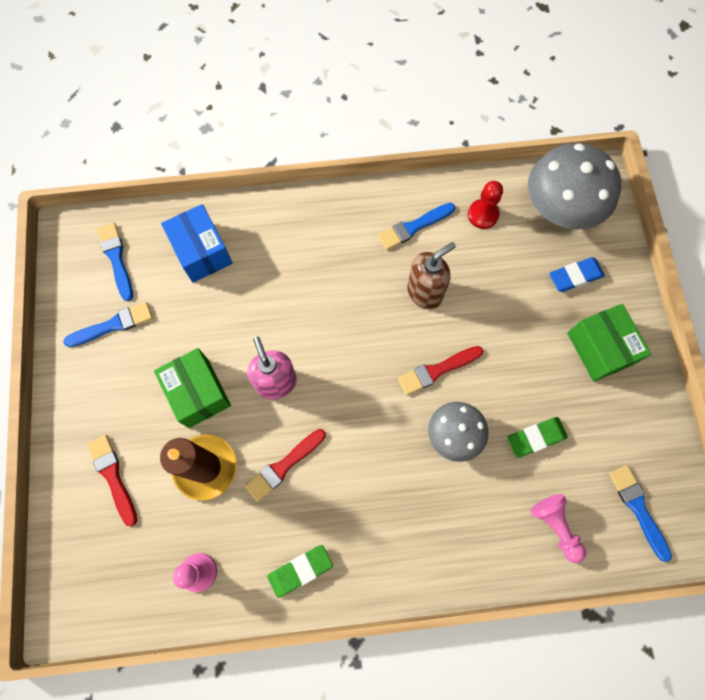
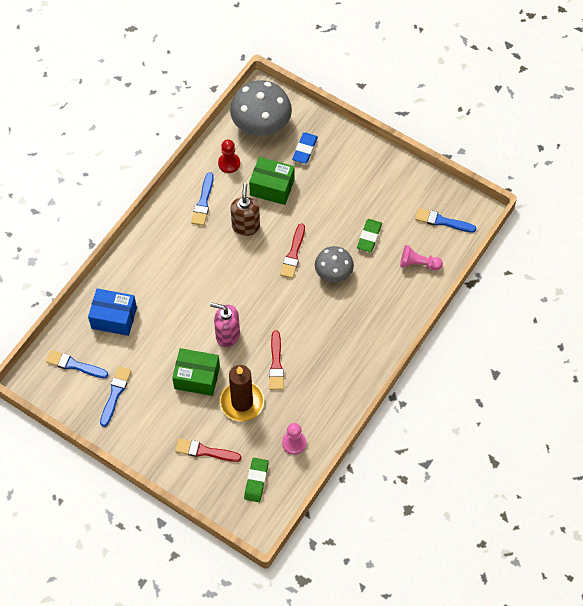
camera: 50 degrees left, 10 degrees down
green eraser [267,545,333,598] -> green eraser moved to [244,458,269,502]
green box [567,304,651,382] -> green box moved to [249,157,295,205]

